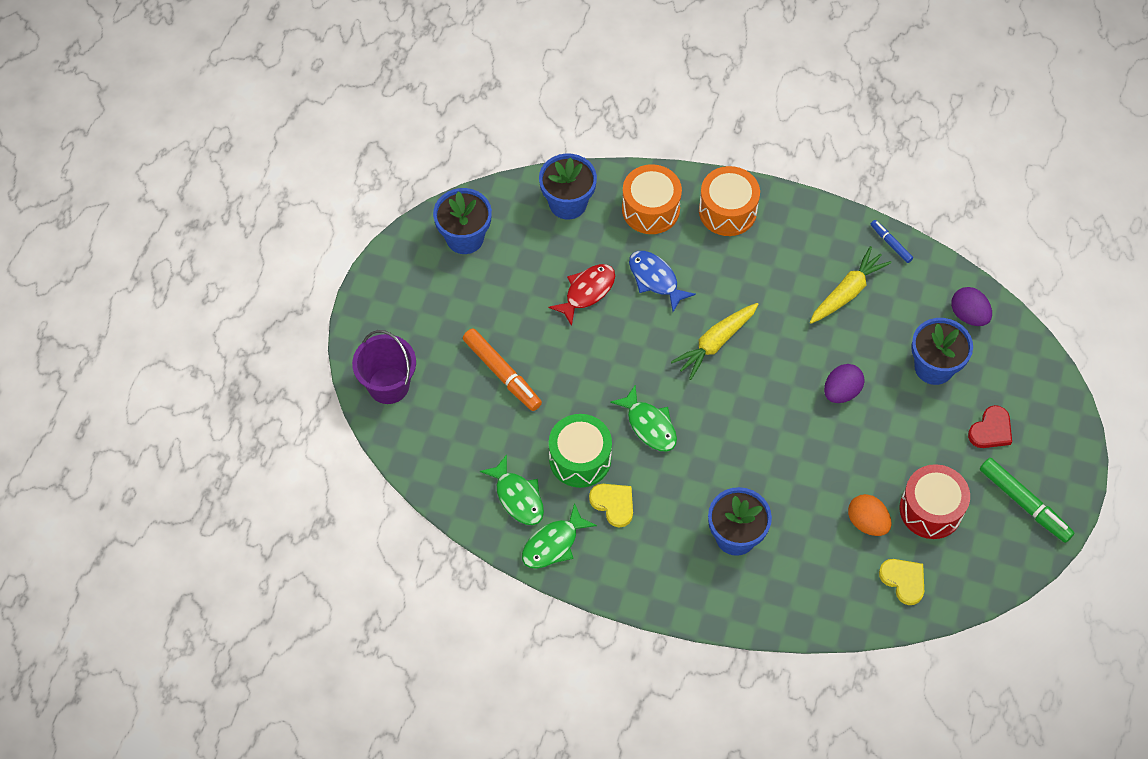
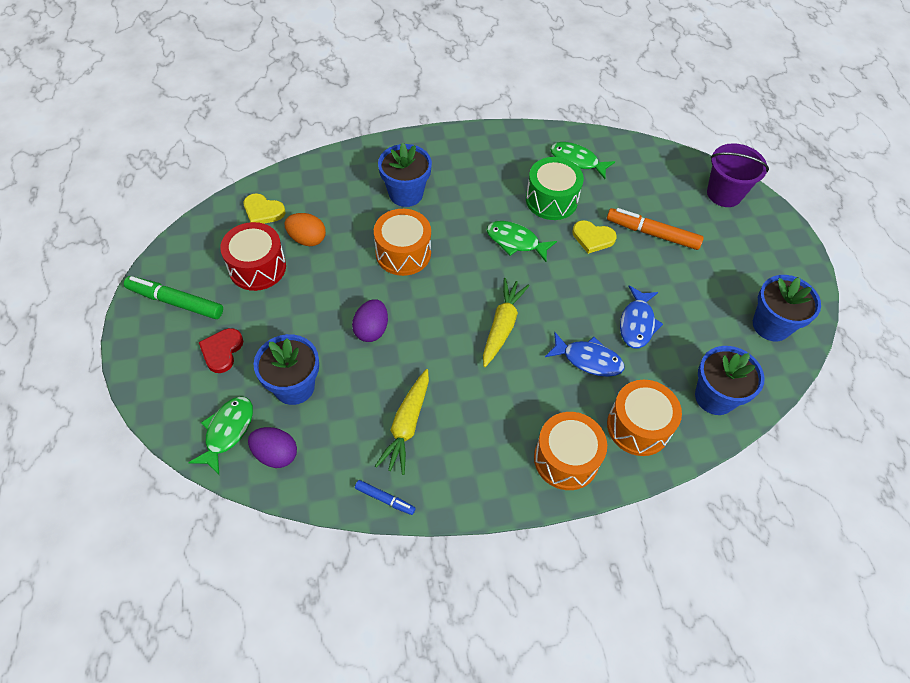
camera: 150 degrees right, 5 degrees down
green fish [522,503,597,569] -> green fish moved to [188,396,253,475]
red fish [549,264,615,326] -> blue fish [620,285,663,348]
yellow heart [589,484,633,528] -> yellow heart moved to [572,220,617,254]
none -> orange drum [374,209,431,276]

